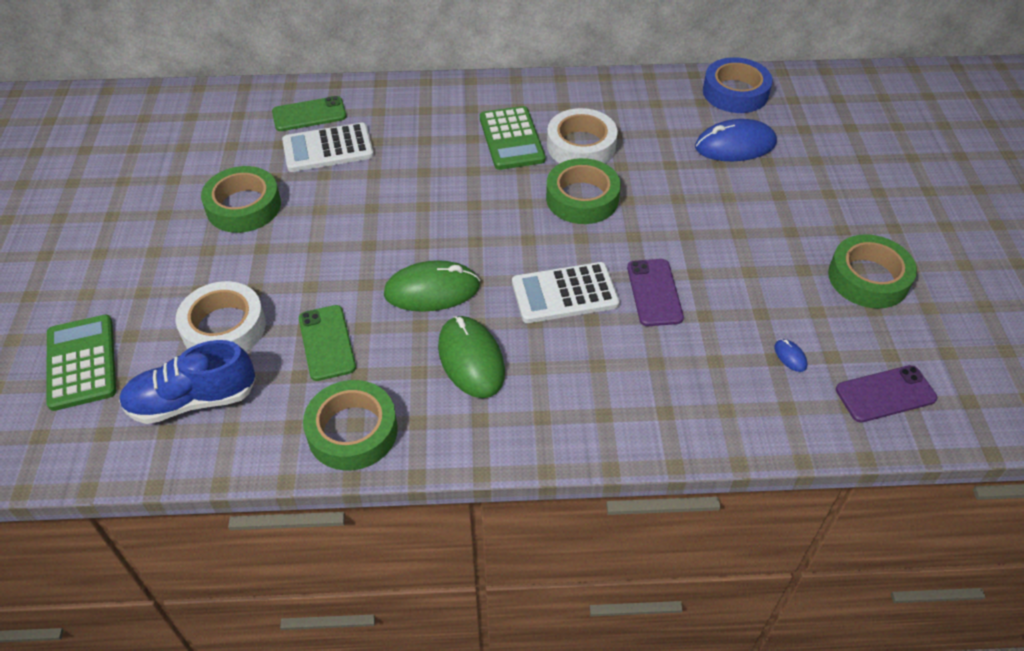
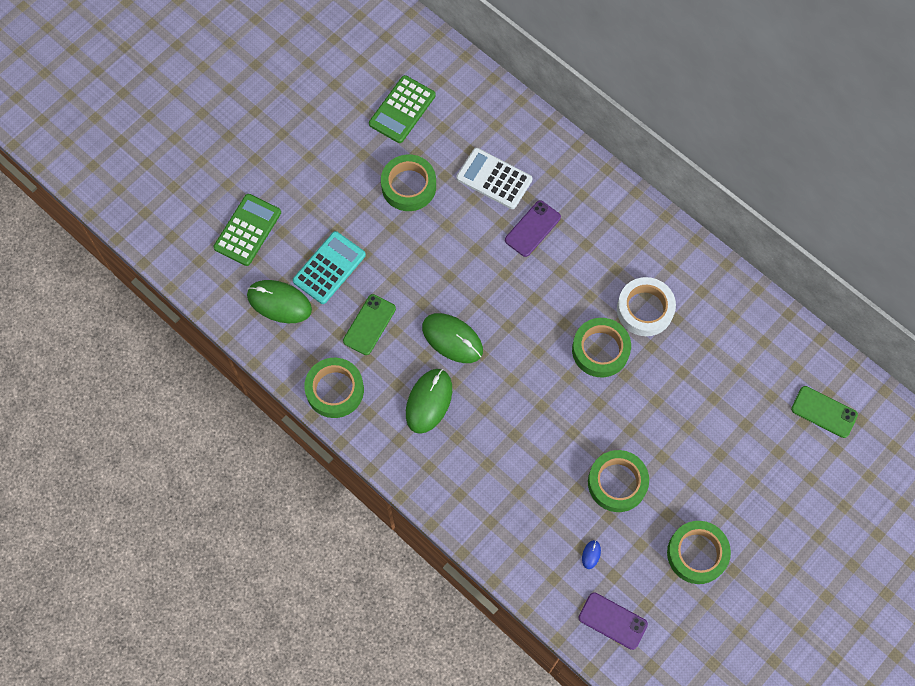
camera: 45 degrees right, 20 degrees up
blue shoe [119,340,255,424] -> green mouse [247,280,312,323]
white tape [176,281,266,352] -> turquoise calculator [293,231,366,304]
green phone [272,96,346,131] -> green phone moved to [791,386,858,438]
green calculator [480,106,546,170] -> green calculator moved to [369,75,436,143]
white calculator [512,262,620,323] -> none
purple phone [627,259,684,326] -> purple phone moved to [505,201,561,257]
blue mouse [695,119,777,161] -> none
blue tape [703,57,773,113] -> none
none -> green tape [588,450,649,512]

